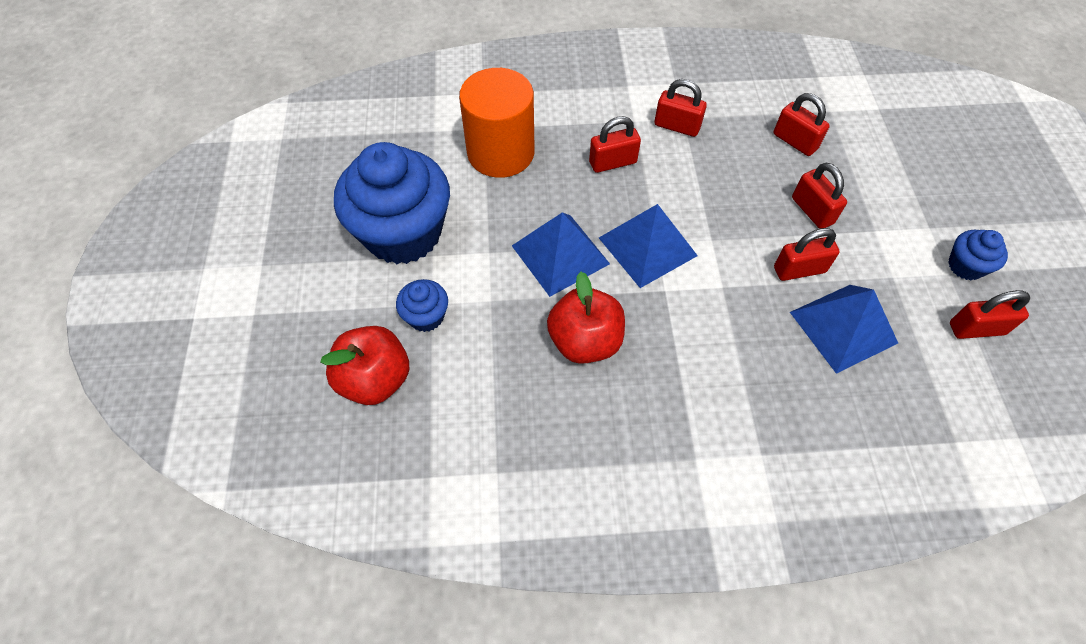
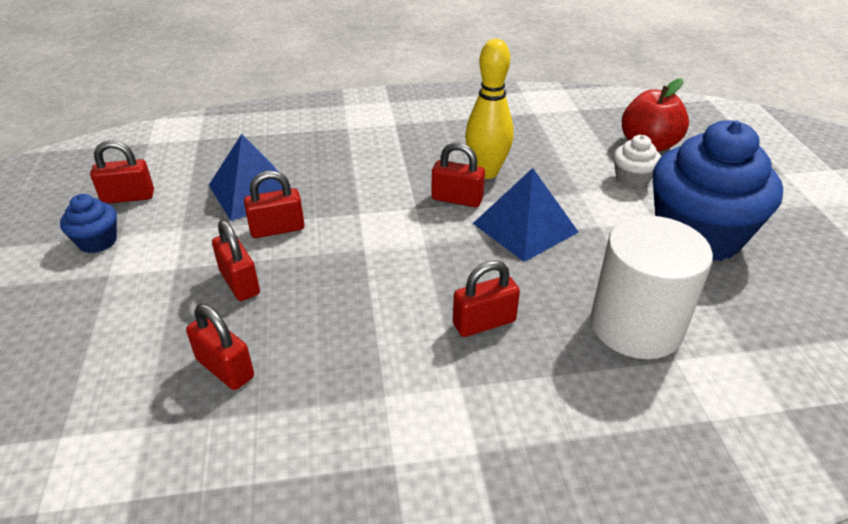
camera: 175 degrees right, 20 degrees down
blue cupcake [396,279,448,332] -> white cupcake [614,135,661,189]
orange cylinder [459,68,535,178] -> white cylinder [591,216,713,359]
red apple [547,272,625,364] -> yellow bowling pin [465,39,513,179]
blue pyramid [599,204,698,288] -> none
red padlock [654,79,707,137] -> red padlock moved to [431,142,485,207]

